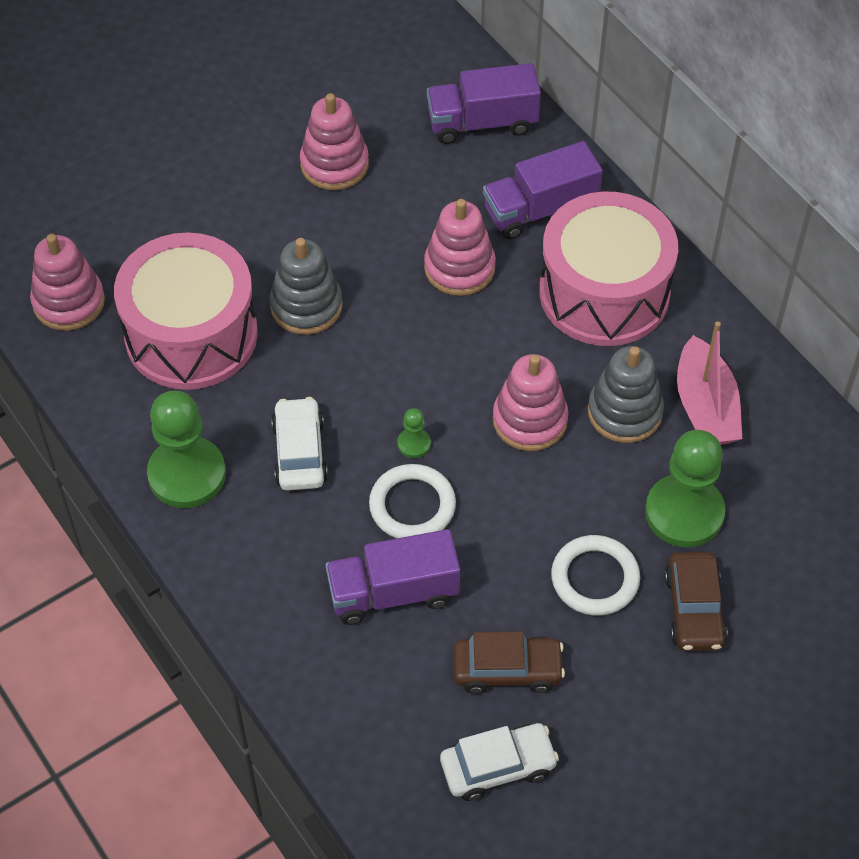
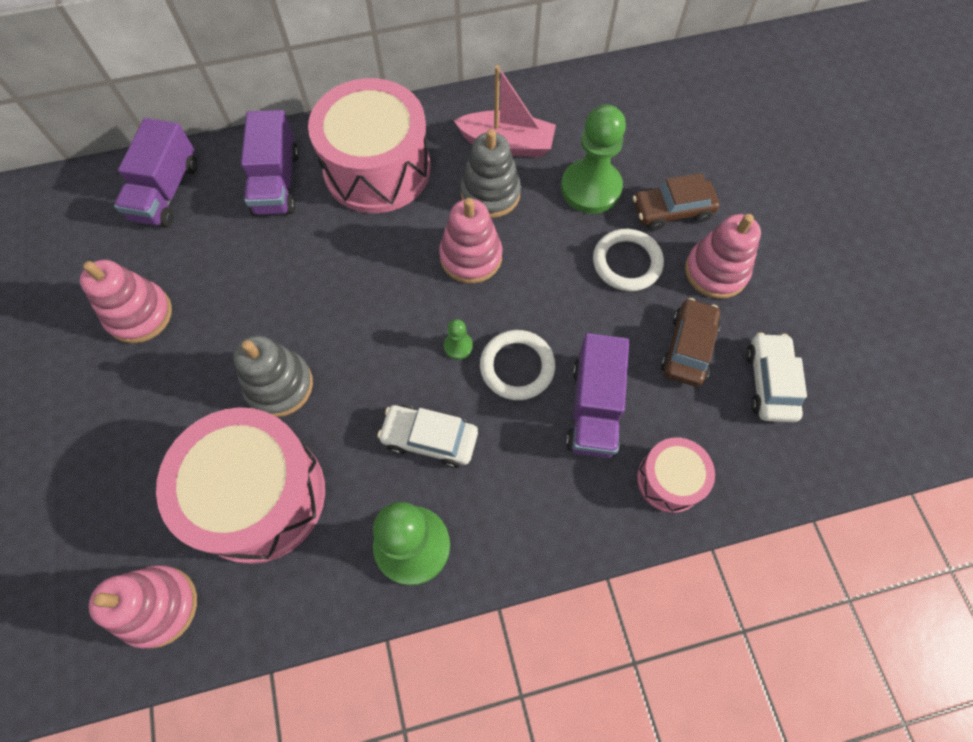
camera: 70 degrees left, 10 degrees up
pink stacking toy [424,199,496,296] -> pink stacking toy moved to [685,214,761,299]
brown car [664,552,727,651] -> brown car turned 150 degrees clockwise [633,173,720,231]
none -> pink drum [637,437,715,513]

